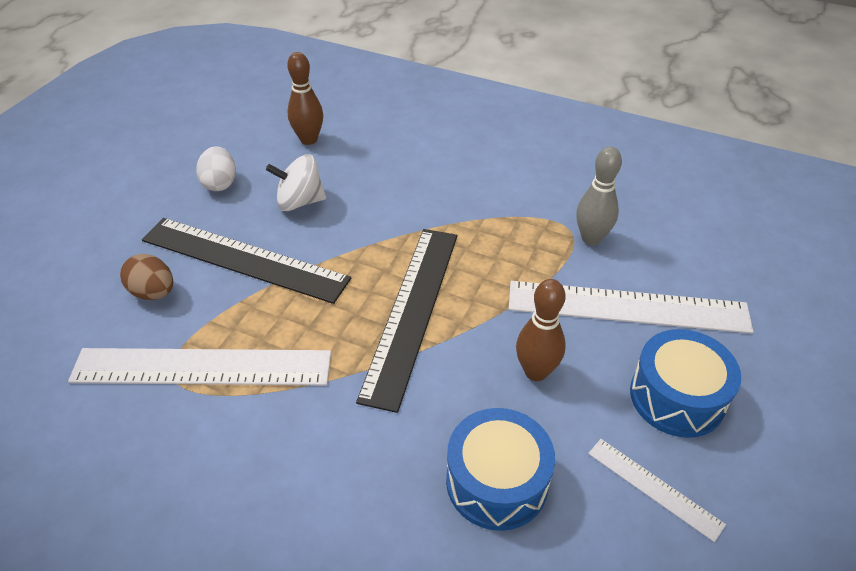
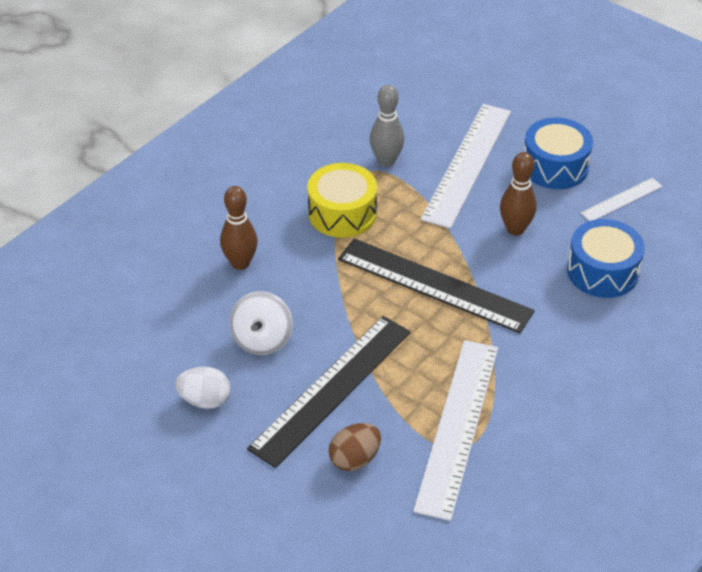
camera: 75 degrees left, 0 degrees up
brown bowling pin [287,52,323,145] -> brown bowling pin moved to [220,186,258,270]
none -> yellow drum [308,163,377,238]

